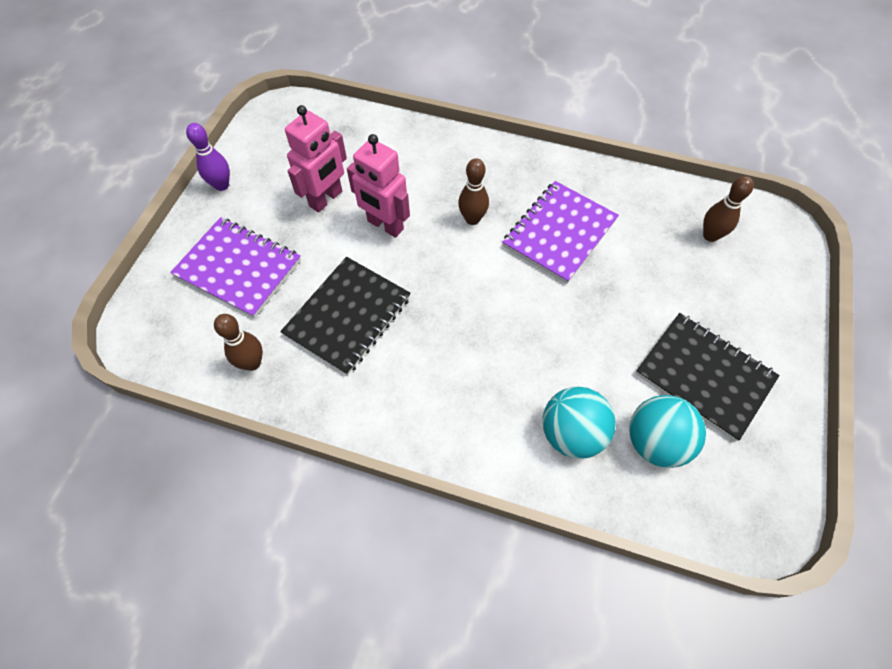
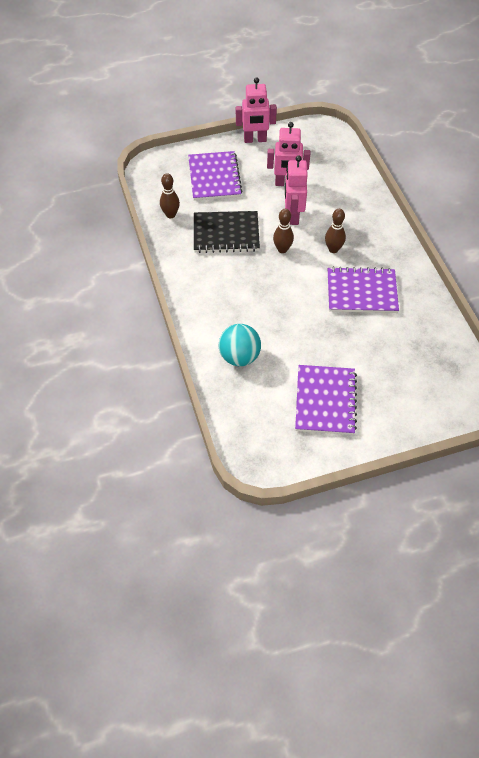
camera: 55 degrees right, 5 degrees down
purple bowling pin [186,123,230,191] -> pink robot [236,77,277,143]
turquoise ball [629,395,706,468] -> none
black notebook [636,313,780,442] -> purple notebook [295,365,357,435]
brown bowling pin [703,176,754,242] -> brown bowling pin moved to [273,209,294,253]

